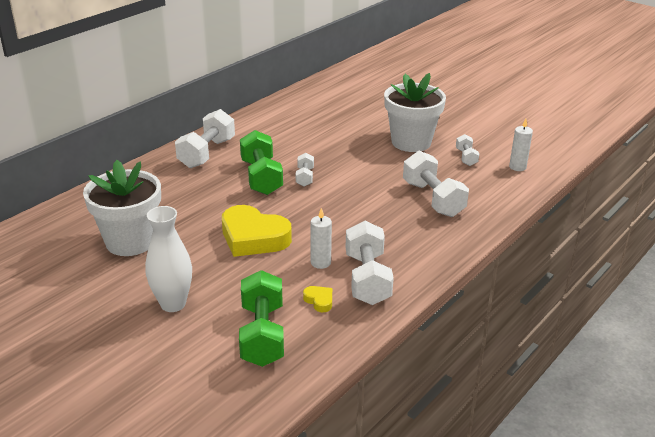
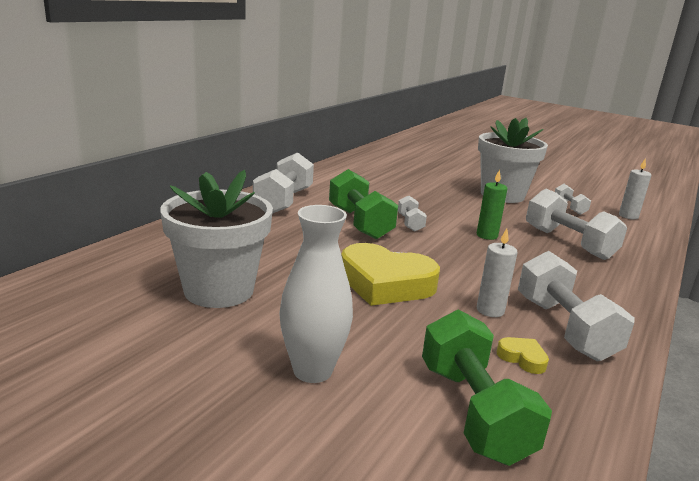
camera: 10 degrees left, 10 degrees down
none -> green candle [477,169,508,240]

